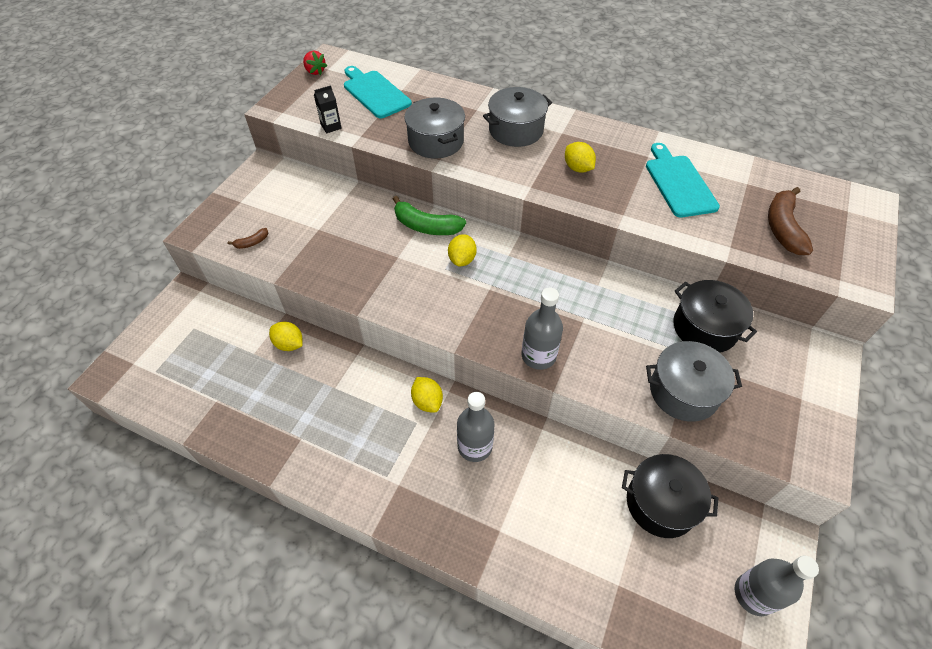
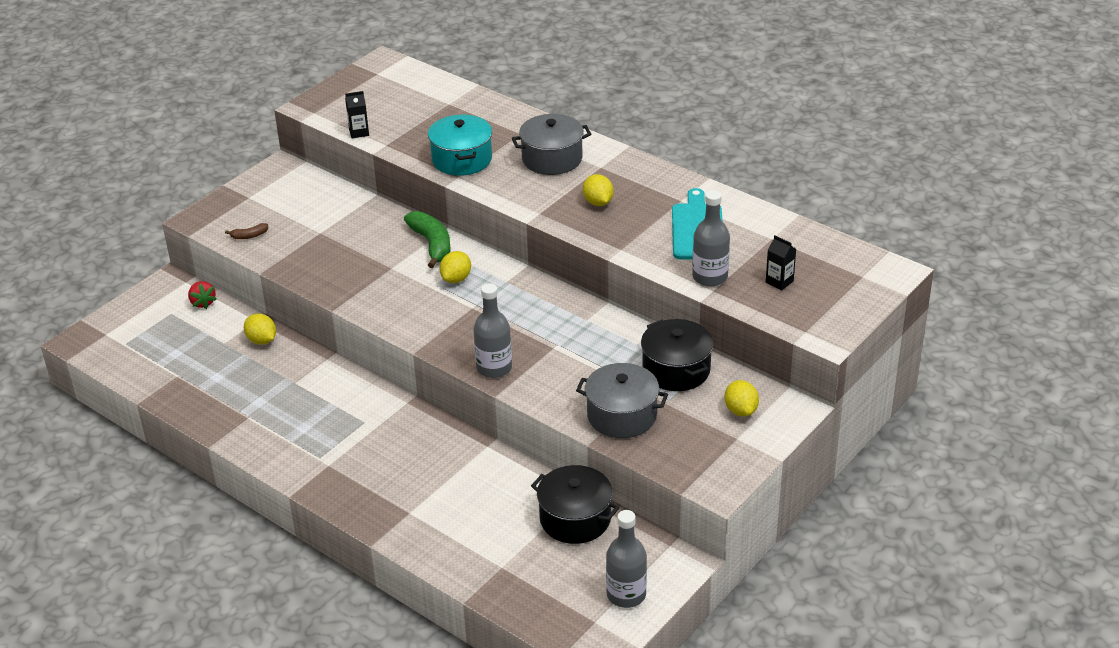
camera: 15 degrees right, 15 degrees down
red strawberry [303,50,327,75] -> red strawberry moved to [188,281,216,309]
turquoise cutting board [344,66,412,118] -> none
green banana [393,196,466,235] -> green banana turned 150 degrees counterclockwise [404,211,451,268]
grey pot [404,97,465,159] -> turquoise pot [428,115,492,176]
yellow lemon [411,377,443,413] -> yellow lemon moved to [725,380,759,417]
grey bottle [457,392,494,462] -> grey bottle moved to [692,190,730,287]
brown banana [768,187,813,255] -> black carton [766,235,796,291]

